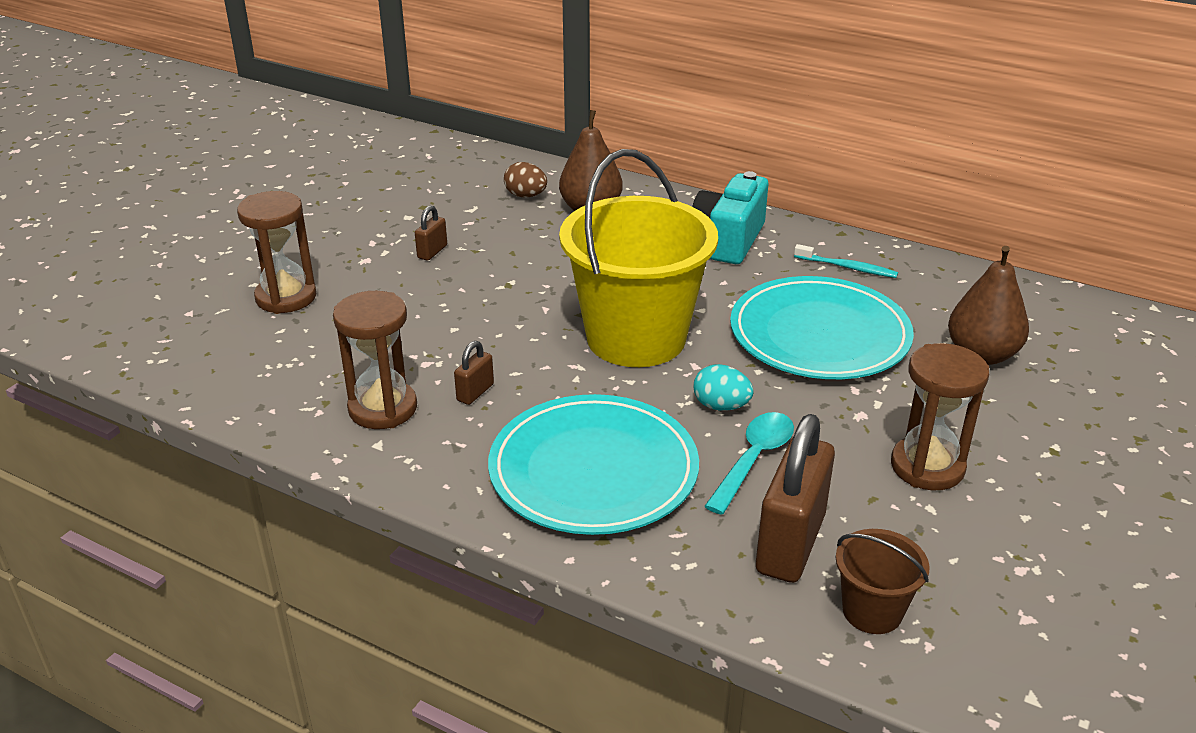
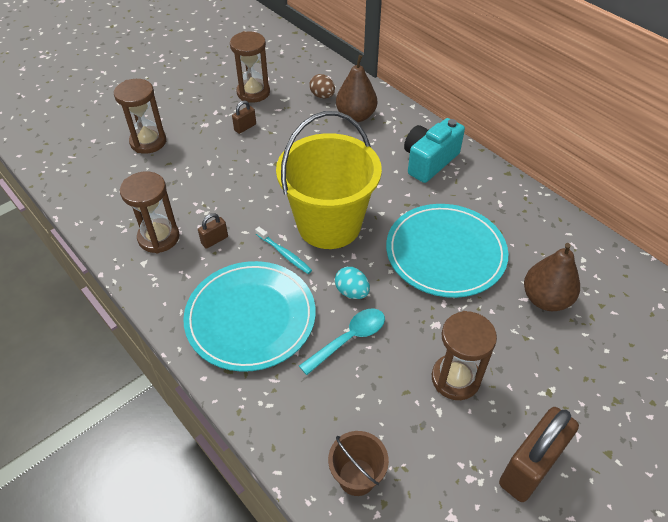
camera: 20 degrees right, 15 degrees up
brown padlock [756,414,835,583] -> brown padlock moved to [499,407,579,502]
turquoise toothbrush [794,244,898,278] -> turquoise toothbrush moved to [255,227,312,274]
none -> brown hourglass [230,31,270,103]

